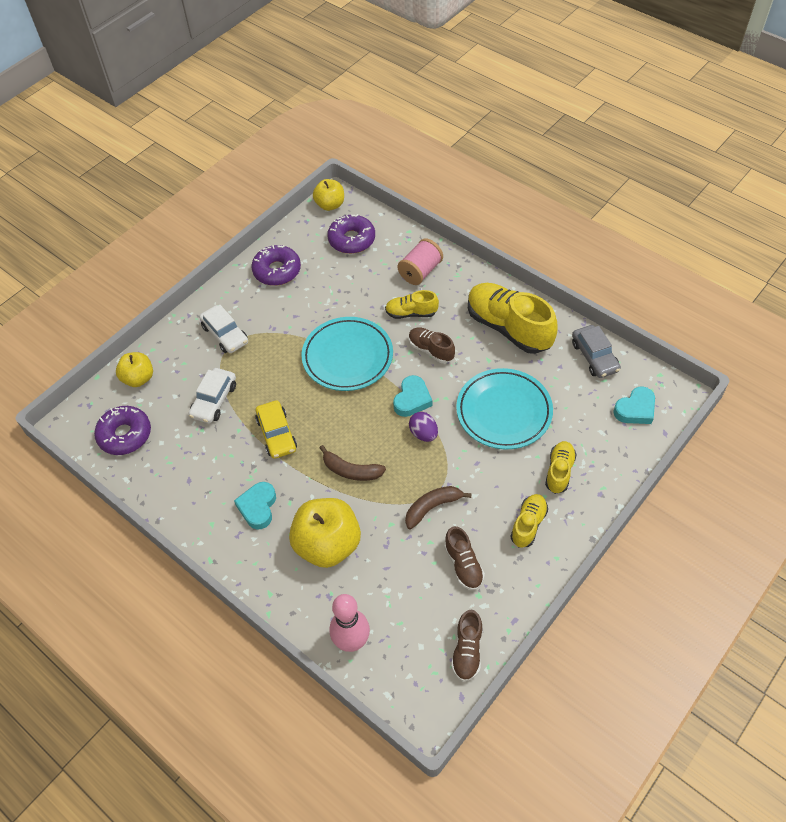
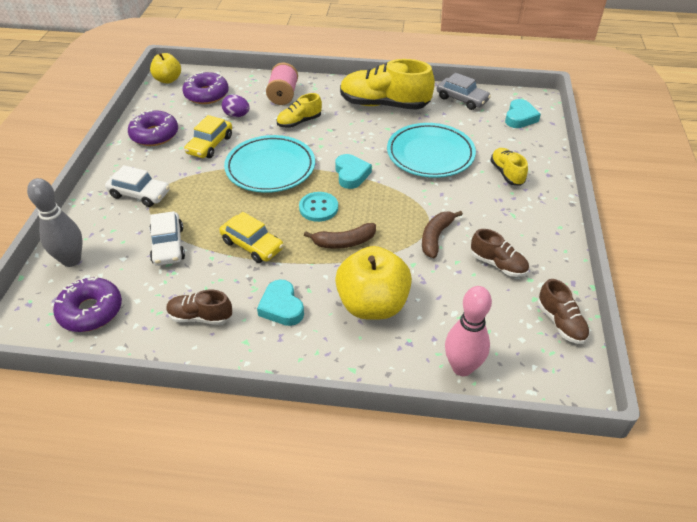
camera: 35 degrees left, 10 degrees down
yellow apple [116,352,153,387] -> grey bowling pin [27,178,83,267]
brown shoe [409,327,455,363] -> brown shoe moved to [166,290,232,325]
purple egg [409,412,438,442] -> purple egg moved to [222,94,250,117]
yellow shoe [511,494,548,548] -> none
none -> yellow car [184,115,232,158]
none -> turquoise button [299,192,338,222]

